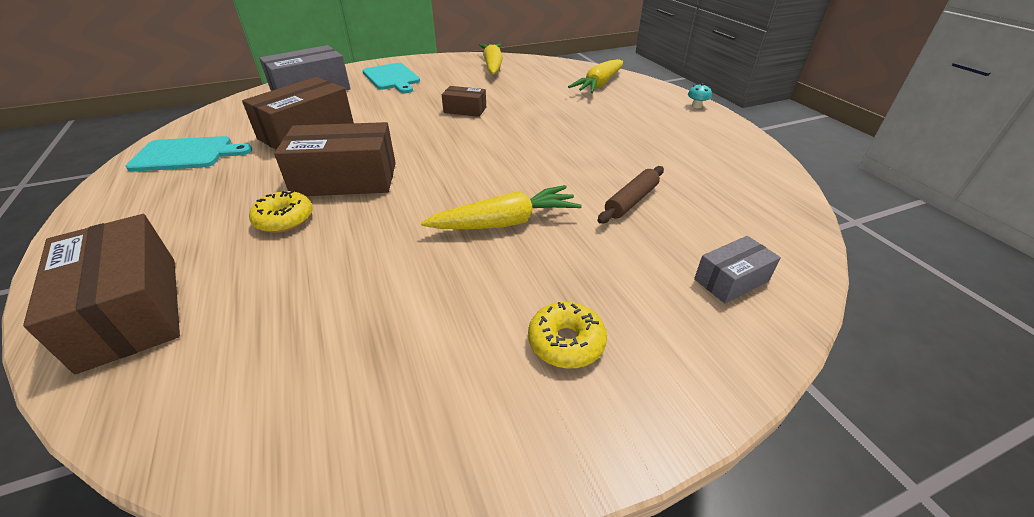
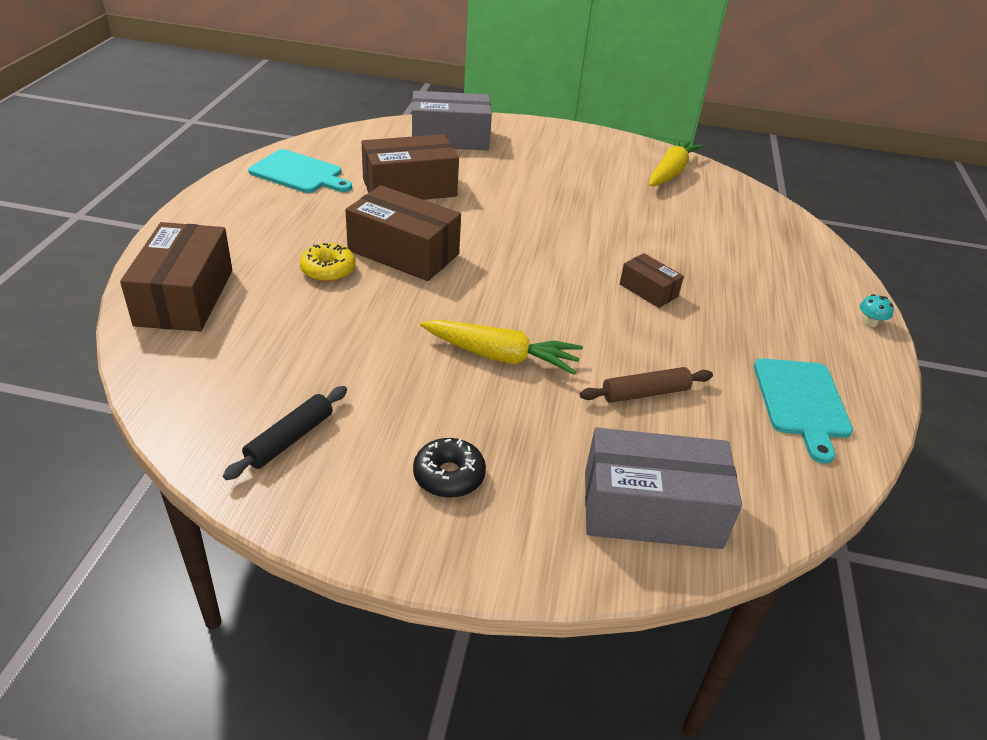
camera: 30 degrees right, 0 degrees up
turquoise cutting board [362,63,420,93] -> turquoise cutting board moved to [754,358,853,464]
brown box [442,86,486,117] -> brown box moved to [620,253,684,308]
yellow donut [528,302,607,368] -> black donut [413,438,486,498]
yellow carrot [568,59,623,93] -> none
grey box [694,236,781,304] -> grey box [585,427,742,549], size x1.92
none -> black rolling pin [223,386,347,480]

